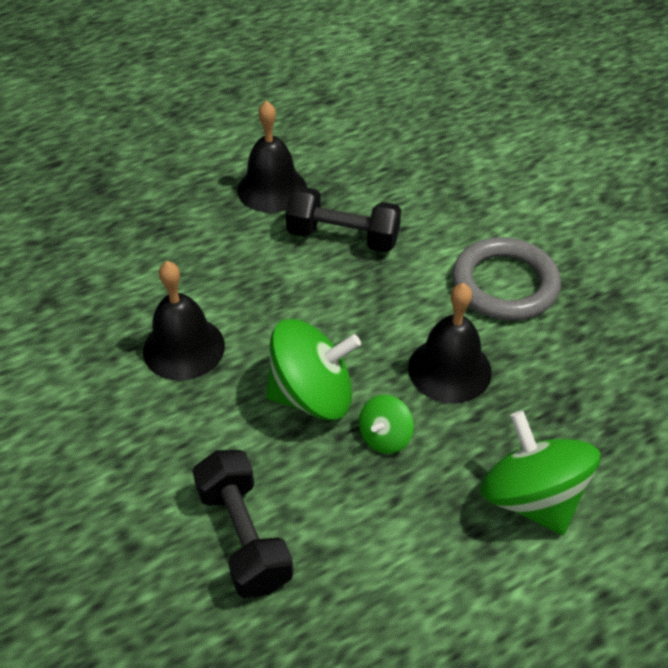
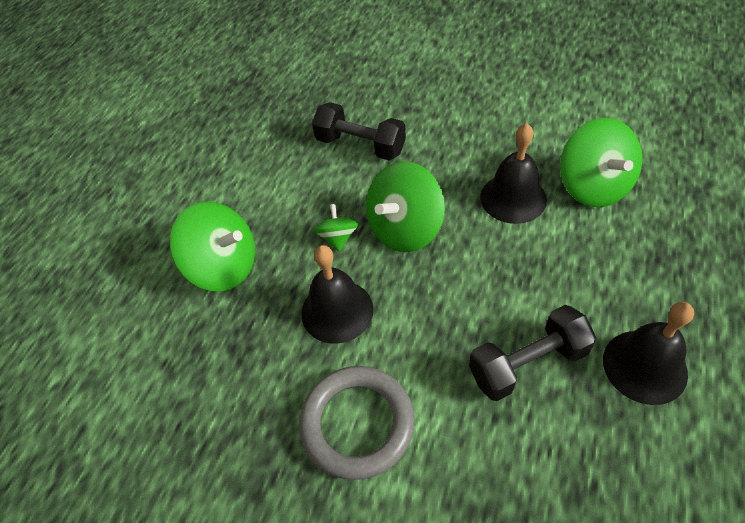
camera: 145 degrees right, 5 degrees up
none -> green spinning top [560,118,642,207]

